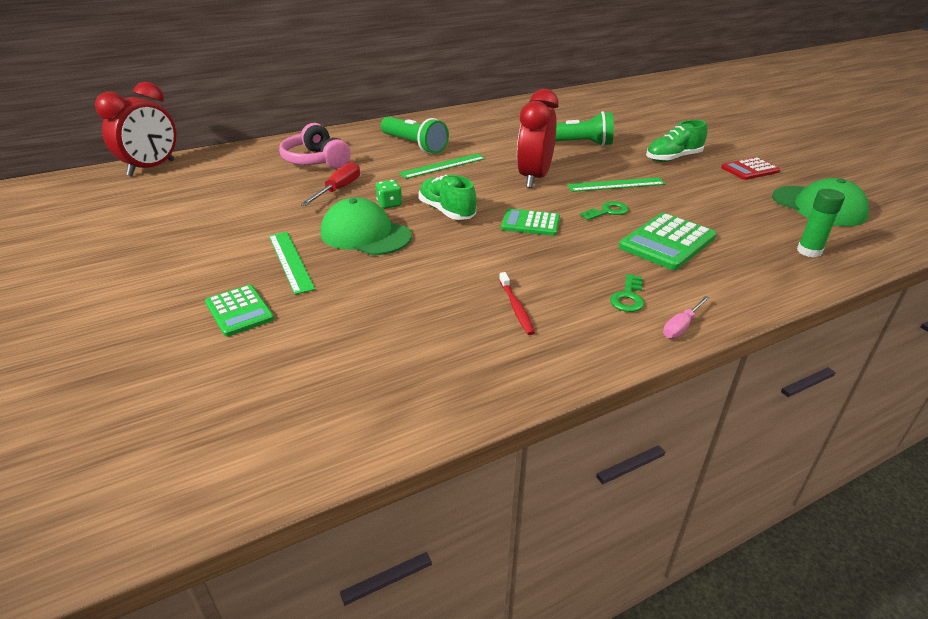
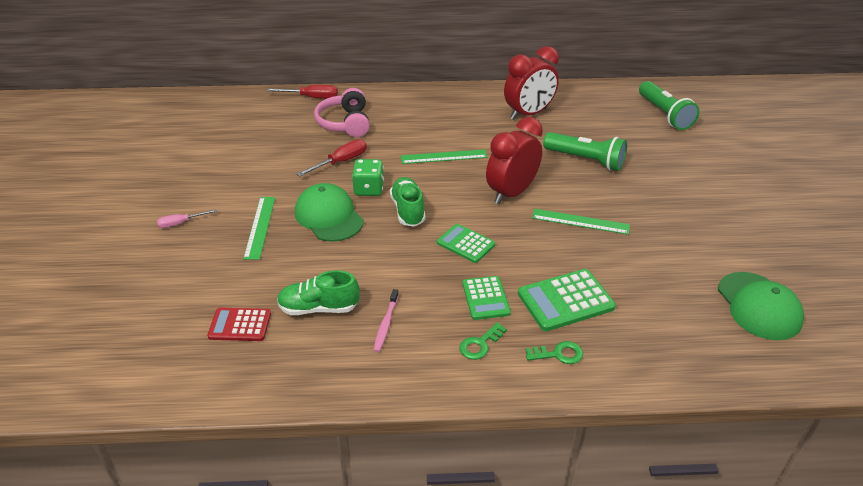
camera: 25 degrees right, 5 degrees up
red clock [95,82,176,176] -> red clock moved to [504,46,559,120]
green calculator [205,285,274,337] -> green calculator moved to [462,276,511,320]
green dice [376,180,402,209] -> green dice [352,159,384,196], size x1.50
green flashlight [381,117,449,154] -> green flashlight moved to [639,81,700,130]
red toothbrush [499,272,535,335] -> pink toothbrush [373,289,399,352]
green key [580,201,629,220] -> green key moved to [526,341,583,364]
green shoe [646,120,707,162] -> green shoe moved to [277,270,360,315]
pink screwdriver [663,296,710,338] -> pink screwdriver moved to [157,209,217,228]
red calculator [721,157,780,180] -> red calculator moved to [207,308,271,341]
green glue stick [797,189,845,258] -> none
none -> red screwdriver [266,85,338,99]

